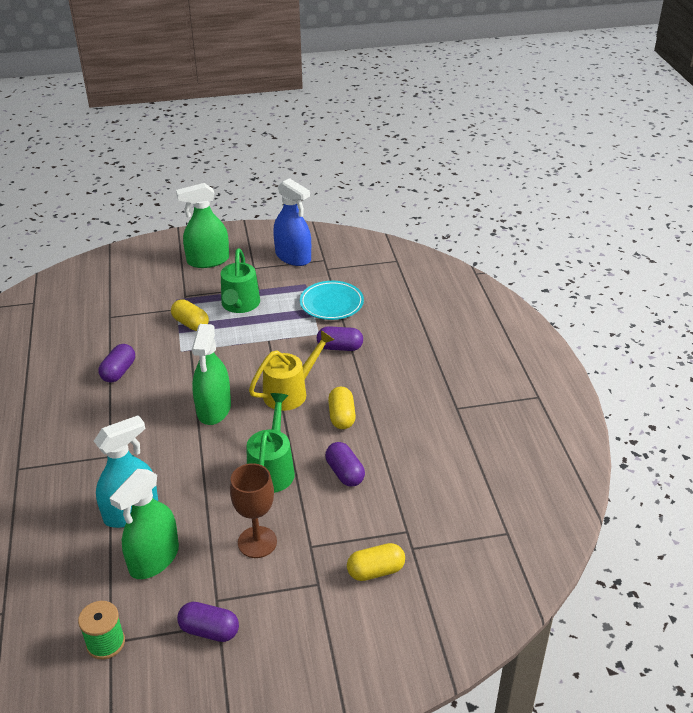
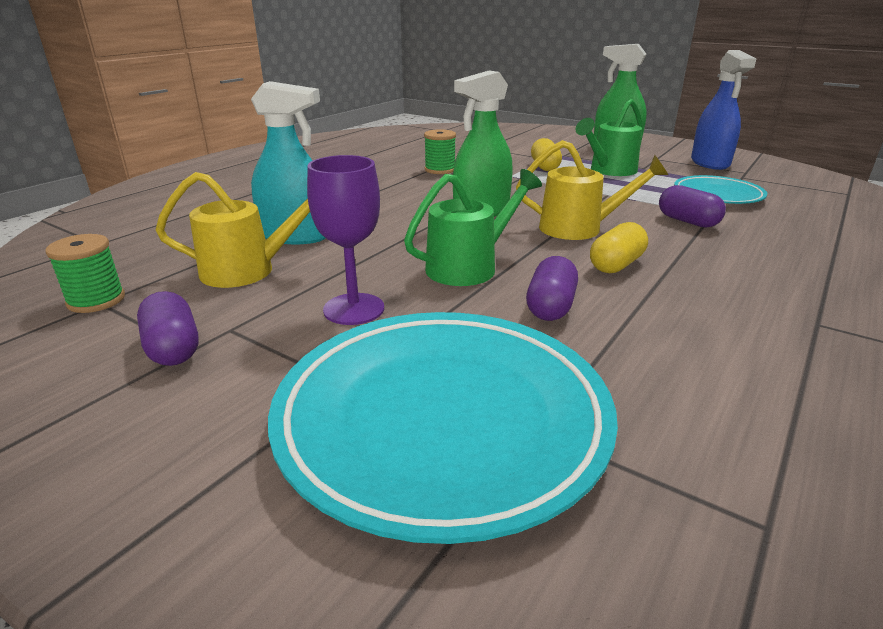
camera: 45 degrees right, 10 degrees down
purple capsule [98,344,135,383] -> green spool [424,129,456,174]
green spray bottle [110,469,179,579] -> yellow watering can [155,172,310,288]
brown goblet [230,463,277,558] -> purple goblet [307,155,384,325]
yellow capsule [347,543,405,581] -> turquoise plate [268,312,618,544]

